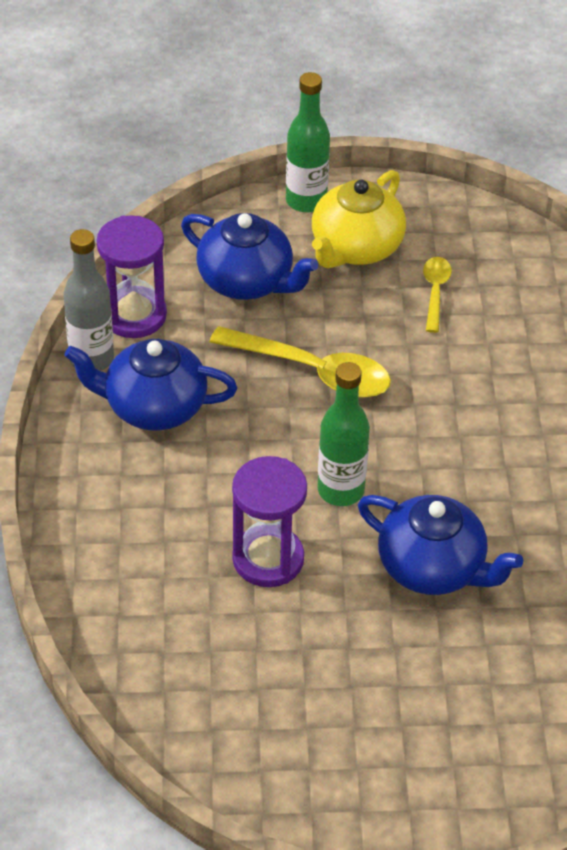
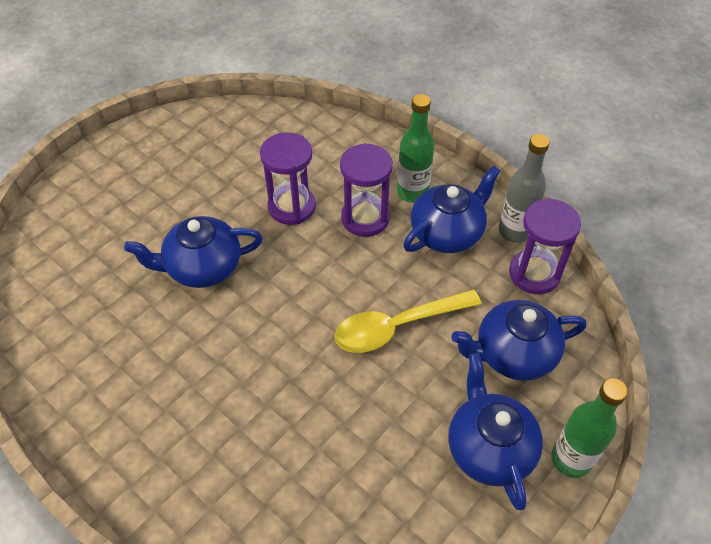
camera: 135 degrees right, 5 degrees up
yellow teapot [312,170,406,268] -> blue teapot [448,353,543,510]
green bottle [318,362,370,506] -> green bottle moved to [397,94,434,203]
yellow spoon [423,257,452,333] -> none
none -> purple hourglass [340,143,393,237]

